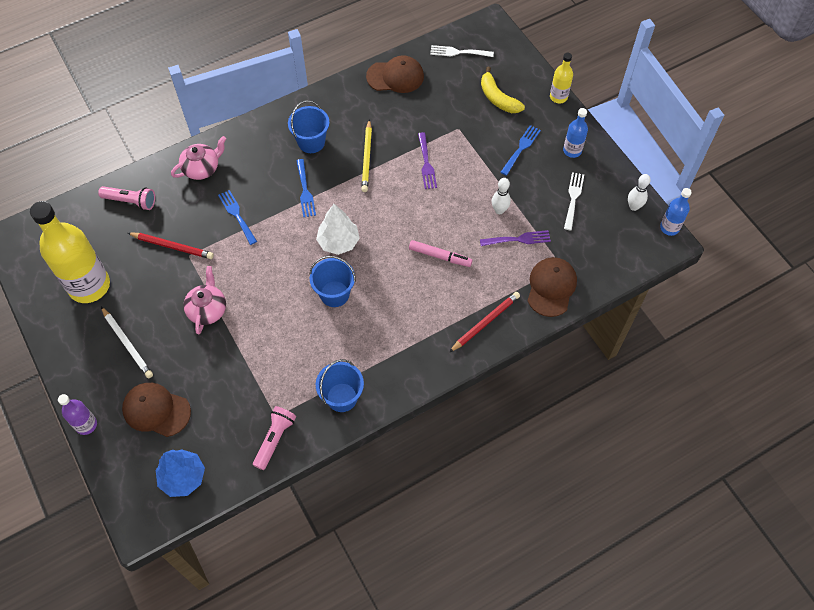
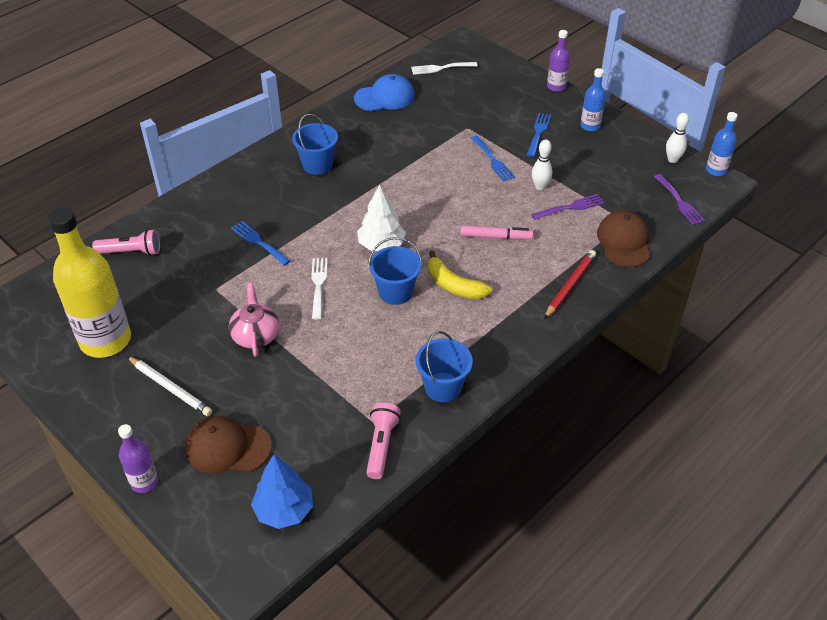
camera: 15 degrees left, 15 degrees down
red pencil [128,232,214,259] -> none
pink teapot [171,136,226,180] -> none
blue fork [296,159,316,217] -> blue fork moved to [471,135,515,182]
yellow pencil [361,119,372,192] -> none
brown cap [366,55,424,93] -> blue cap [354,74,415,111]
purple fork [418,132,437,189] -> purple fork moved to [654,174,705,225]
yellow banana [481,66,525,113] -> yellow banana moved to [428,251,492,299]
yellow bottle [550,53,573,103] -> purple bottle [547,30,570,92]
white fork [564,172,584,230] -> white fork moved to [311,258,327,319]

